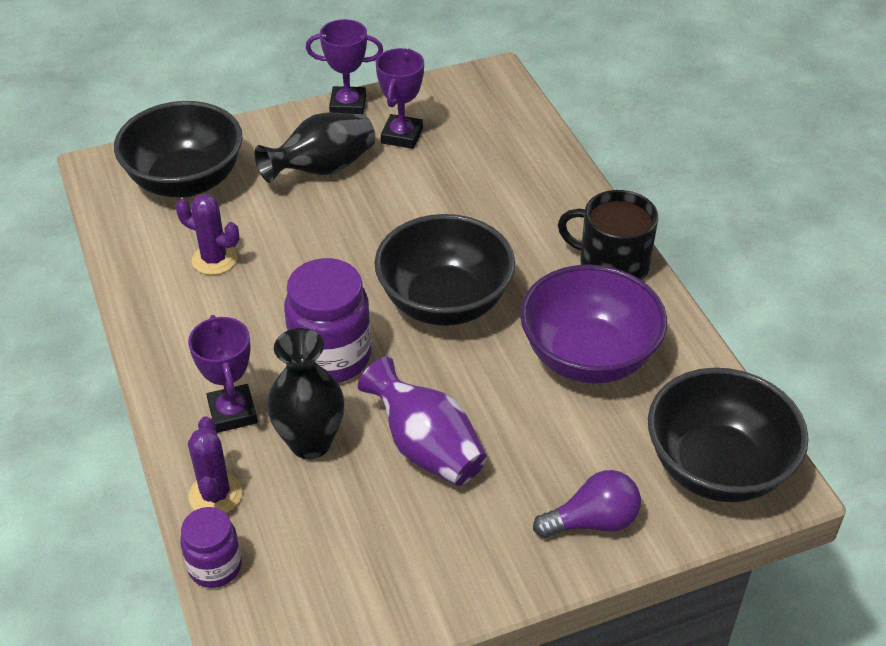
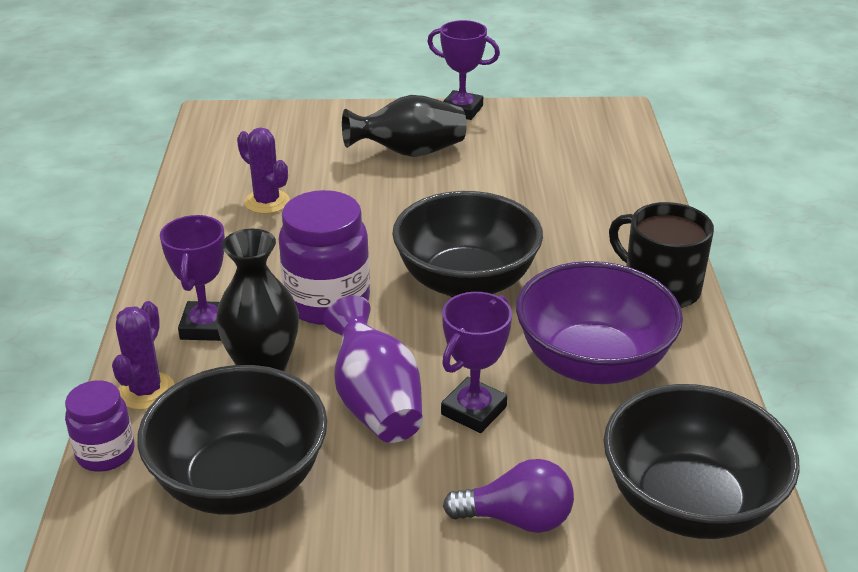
camera: 20 degrees right, 10 degrees down
black bowl [114,101,243,197] -> black bowl moved to [137,365,327,515]
purple trophy [376,48,424,149] -> purple trophy moved to [441,292,512,433]

